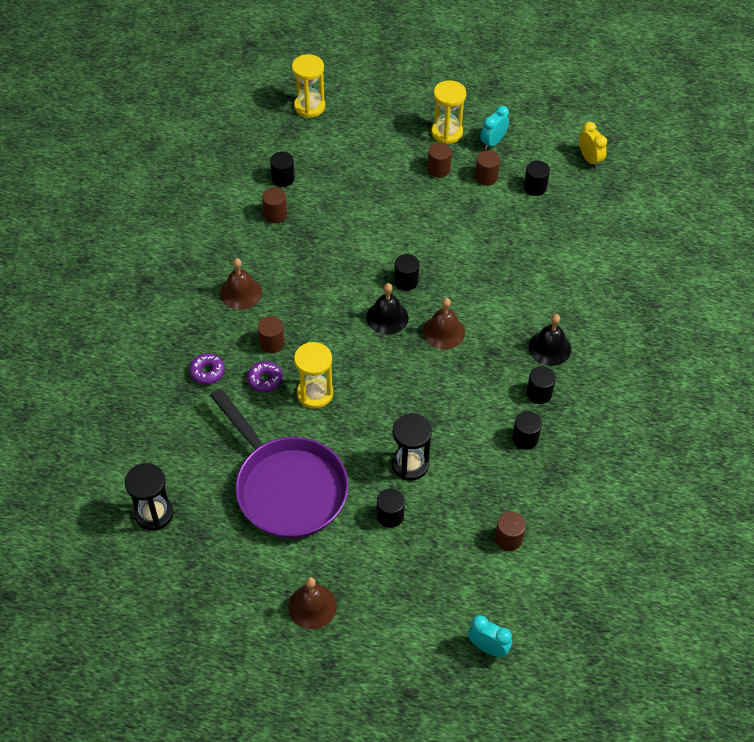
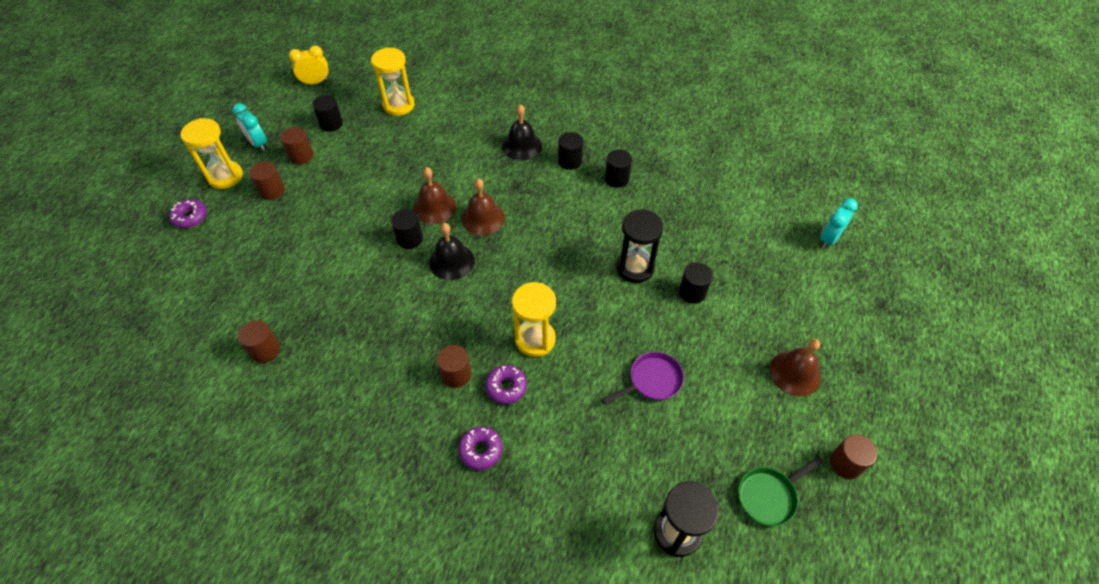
camera: 80 degrees left, 0 degrees up
purple pan [210,388,349,539] -> purple pan [601,352,684,404], size x0.43
brown bell [220,258,262,310] -> brown bell moved to [414,167,456,224]
black cylinder [270,152,295,187] -> none
yellow hourglass [292,54,325,118] -> yellow hourglass moved to [371,47,414,116]
brown cylinder [495,512,526,551] -> brown cylinder moved to [830,434,877,479]
none -> purple donut [169,199,207,228]
none -> green pan [738,456,824,526]

